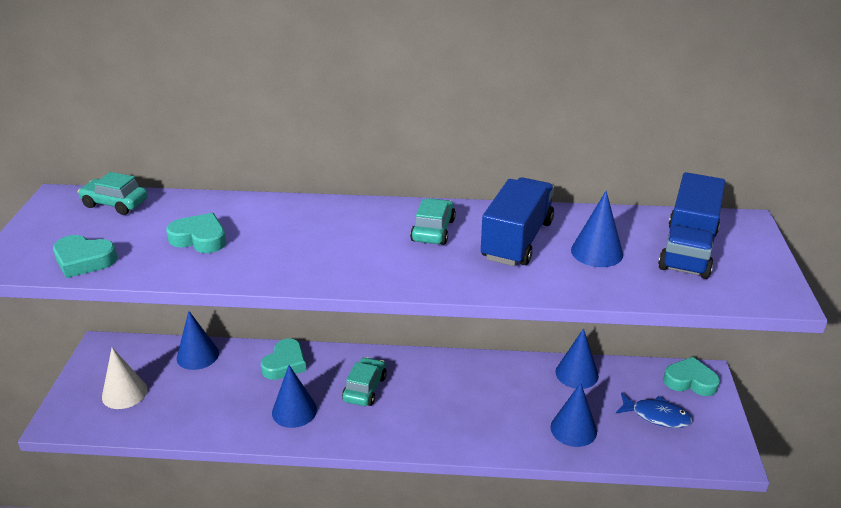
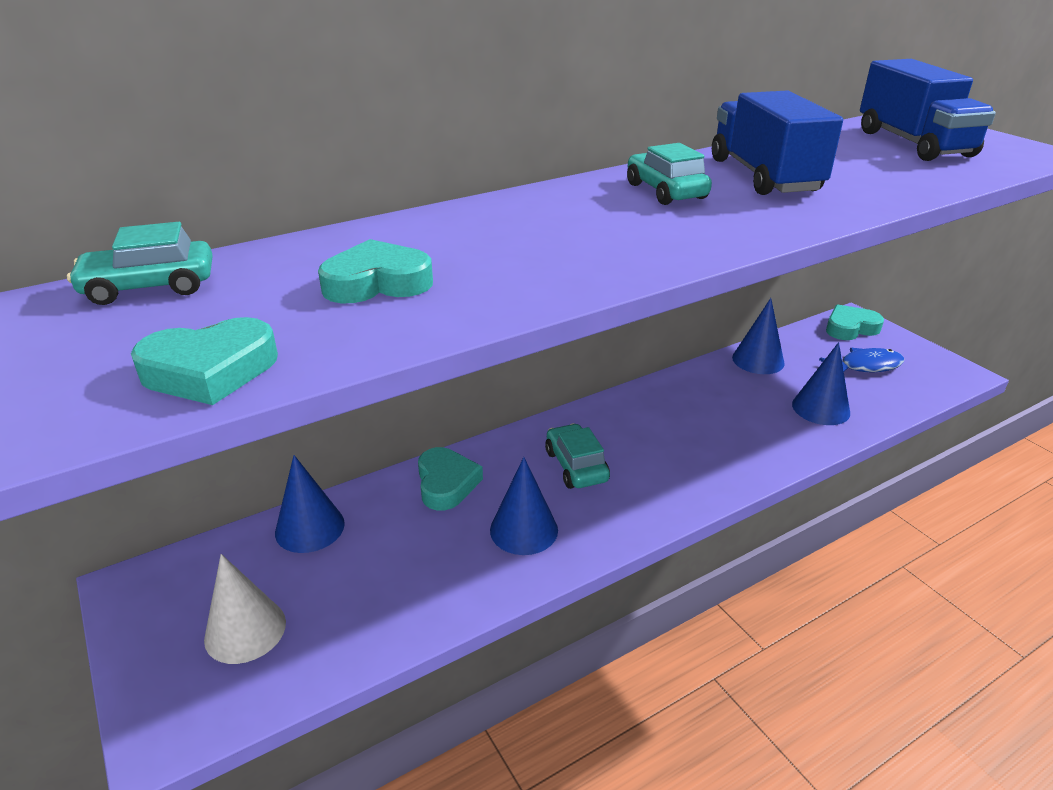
camera: 35 degrees left, 0 degrees up
blue cone [571,191,623,267] -> none

